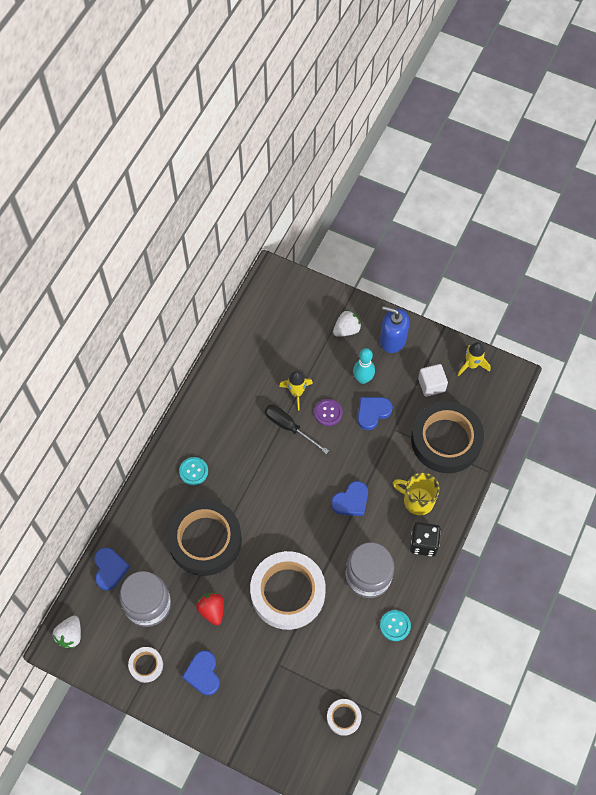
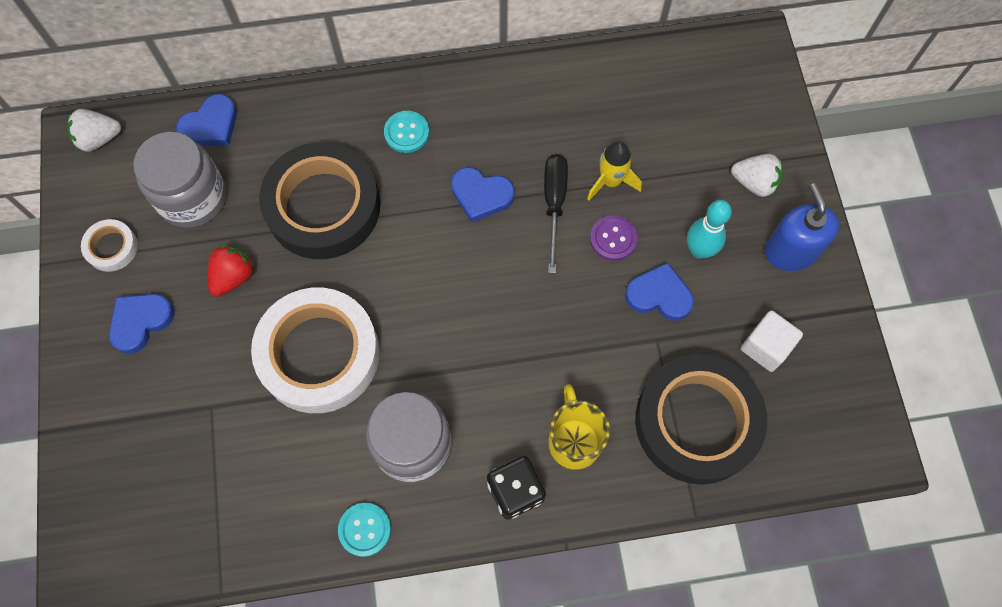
camera: 55 degrees right, 5 degrees up
white tape [327,699,362,736] -> none
blue heart [331,481,368,516] -> blue heart moved to [451,167,514,223]
yellow rocket [458,342,491,376] -> none

